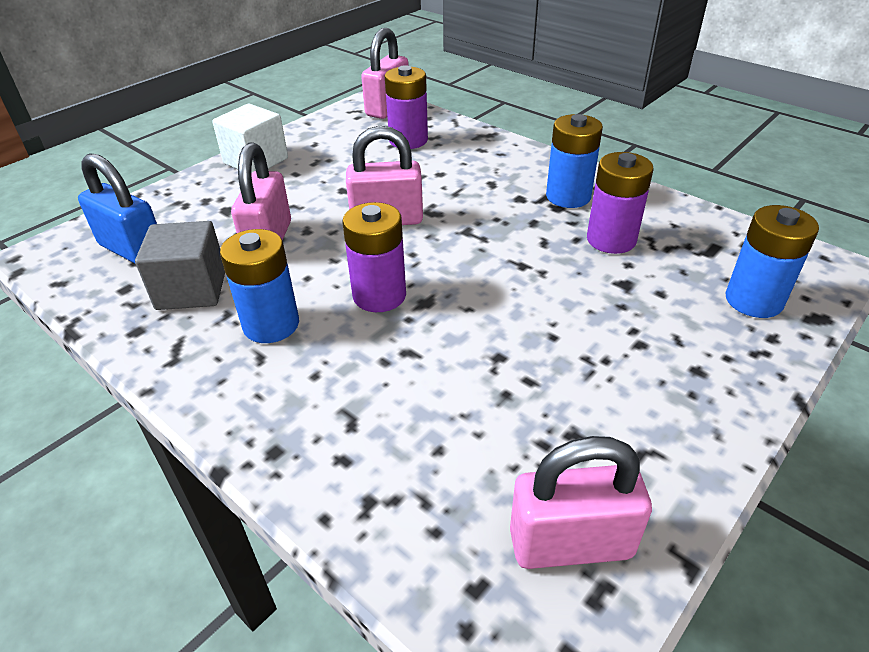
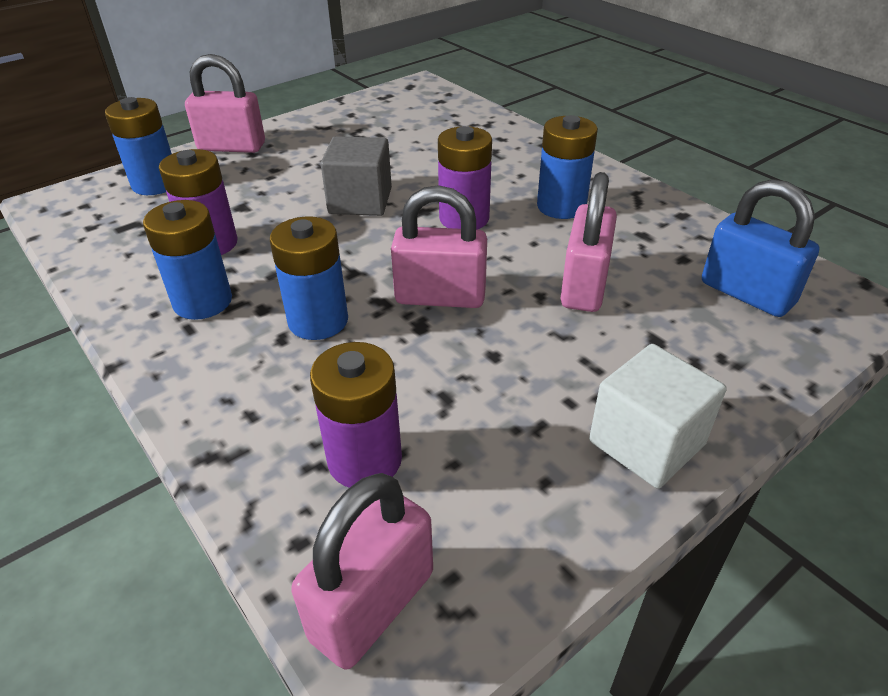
camera: 170 degrees left, 0 degrees up
grey cube [135,221,225,310] -> grey cube moved to [321,136,392,216]
pink padlock [510,436,652,569] -> pink padlock moved to [185,54,265,153]
none -> blue battery [270,216,348,340]

